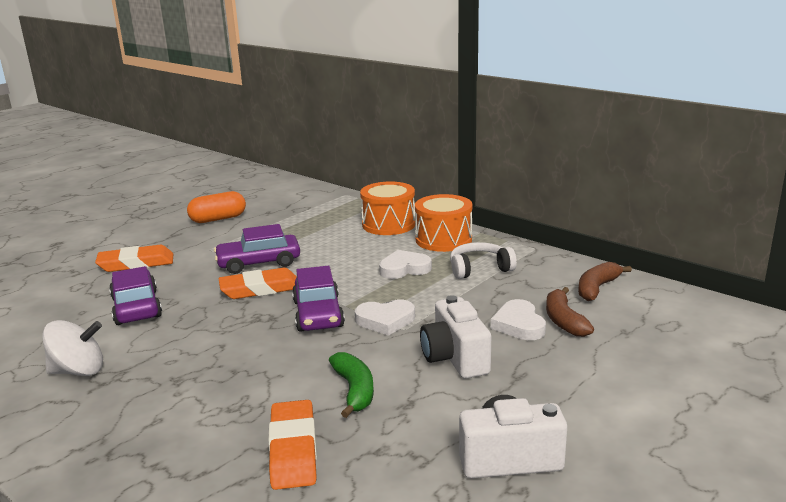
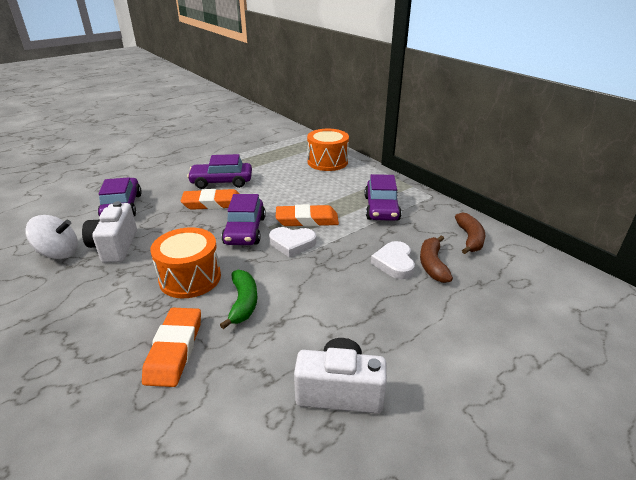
camera: 10 degrees right, 10 degrees up
orange eraser [95,245,173,272] -> orange eraser moved to [276,204,339,227]
orange capsule [187,191,246,223] -> none
white heart [379,250,432,279] -> none
orange drum [415,194,472,252] -> orange drum moved to [150,227,221,298]
white camera [420,295,491,379] -> white camera moved to [82,201,137,263]
white headphones [450,242,517,279] -> purple car [364,174,402,221]
brown banana [578,262,632,301] -> brown banana turned 135 degrees clockwise [455,212,485,254]

